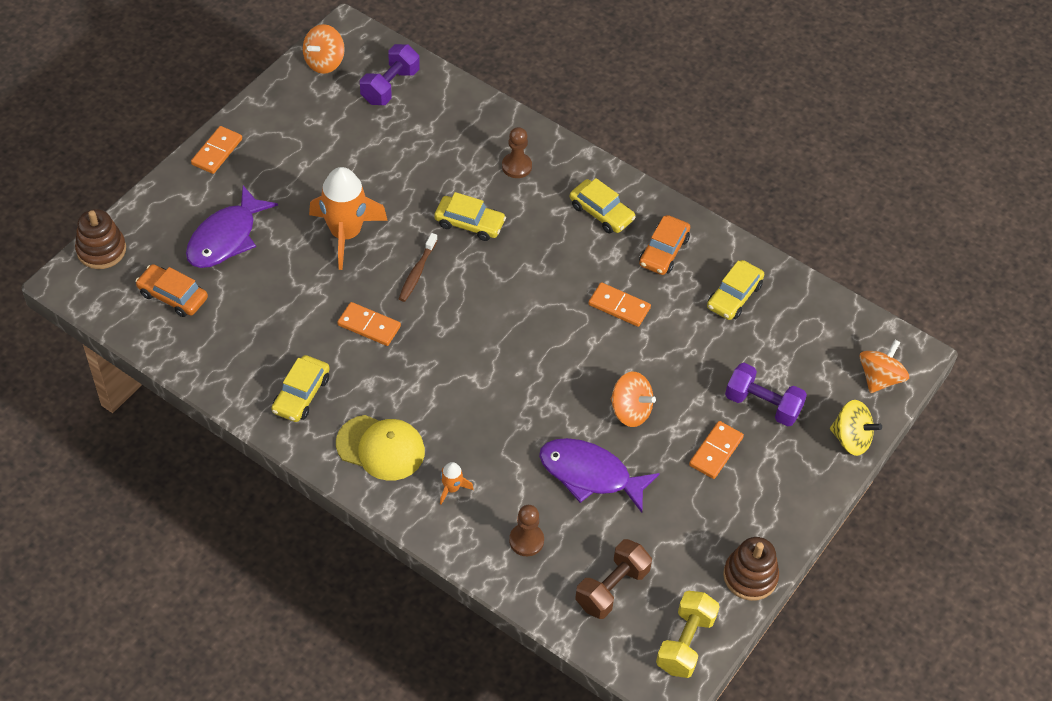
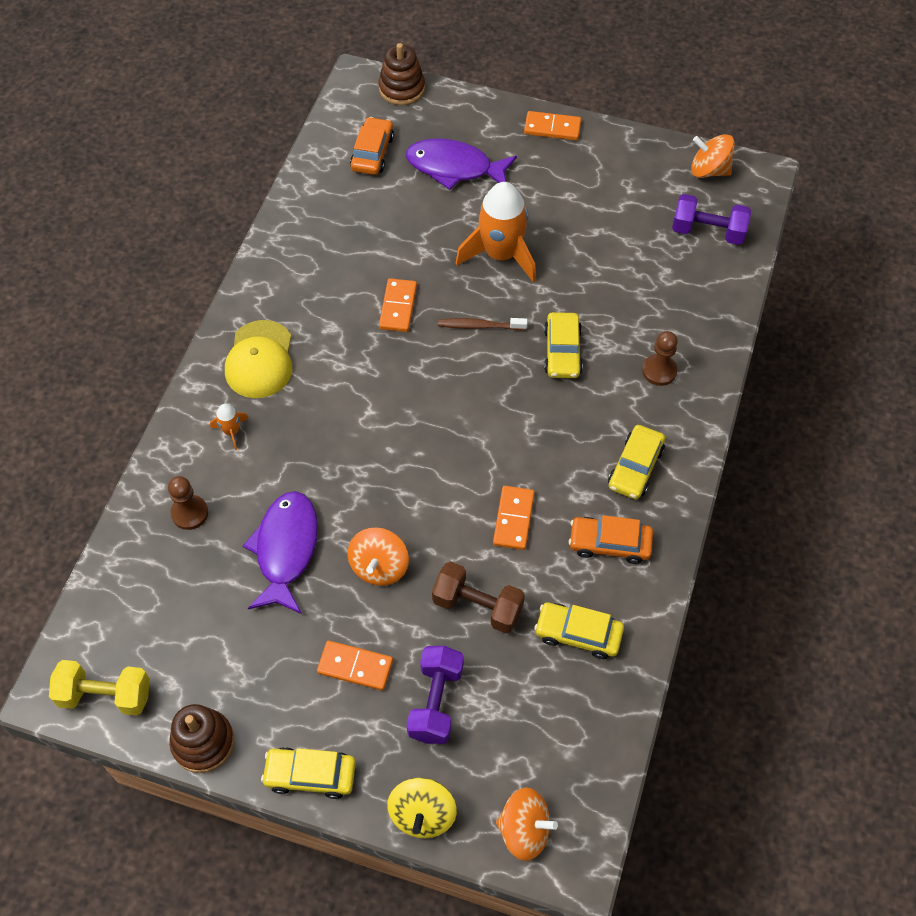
camera: 75 degrees right, 5 degrees up
yellow car [271,355,330,422] -> yellow car moved to [261,747,356,799]
brown dumbbell [575,539,652,619] -> brown dumbbell moved to [432,561,525,633]

